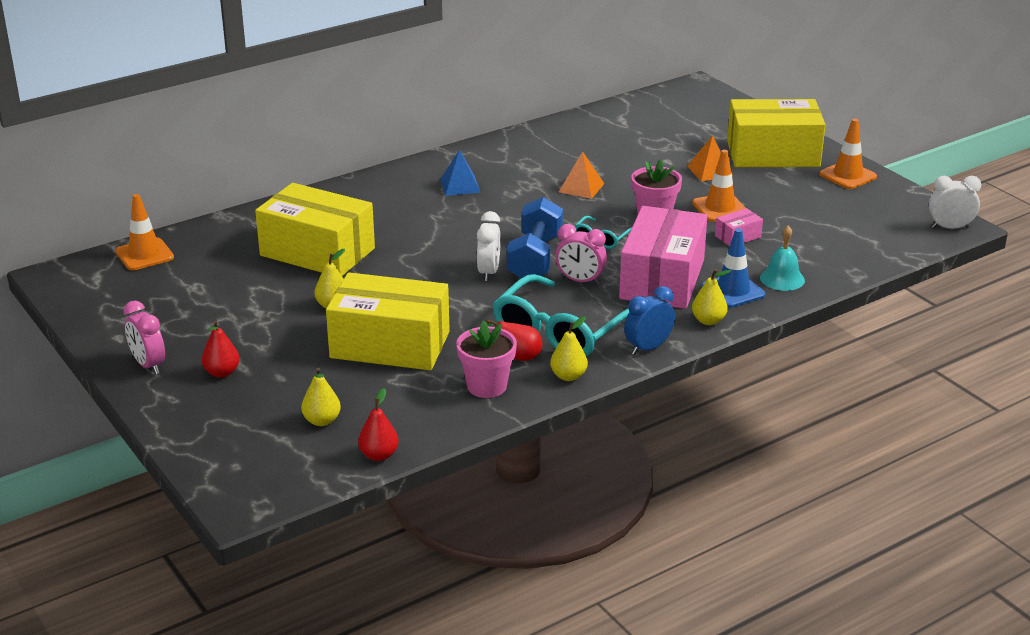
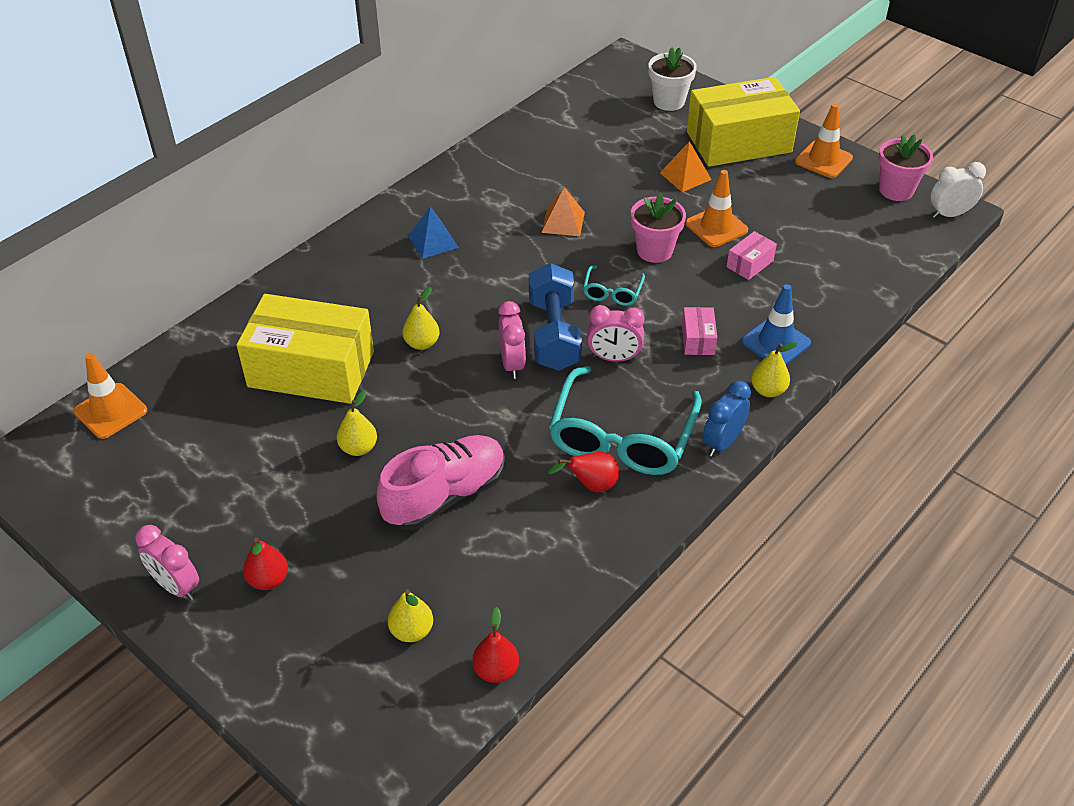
camera: 15 degrees left, 15 degrees up
yellow box [326,273,450,370] -> pink shoe [377,435,505,530]
pink flower pot [456,320,517,398] -> pink flower pot moved to [878,134,933,201]
white clock [477,211,501,281] -> pink clock [498,301,526,379]
yellow pear [550,317,588,381] -> yellow pear moved to [402,287,440,350]
pink box [619,206,707,309] -> pink box [682,307,717,355], size x0.41
turquoise bell [760,226,805,291] -> none
none -> white flower pot [648,47,697,111]

